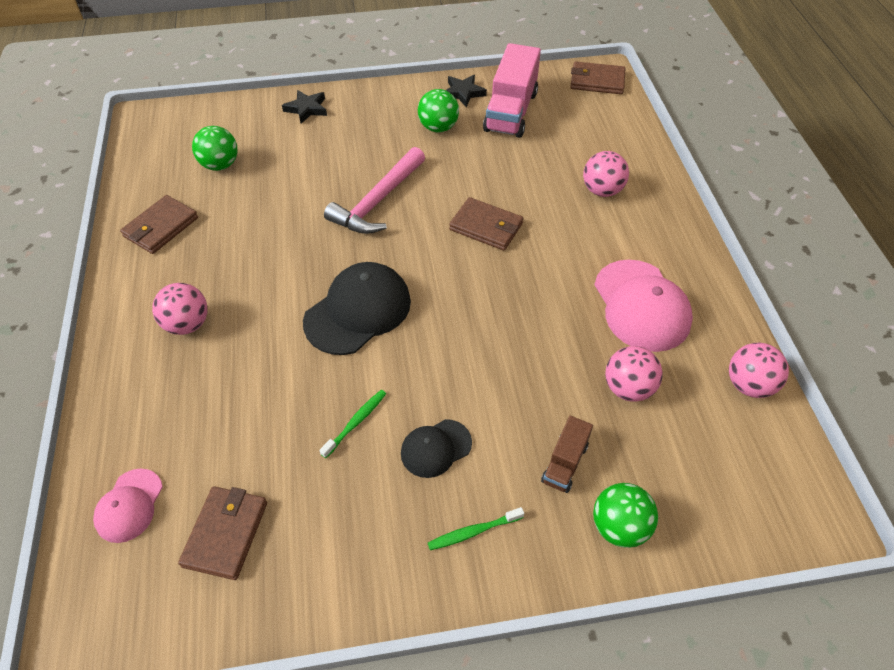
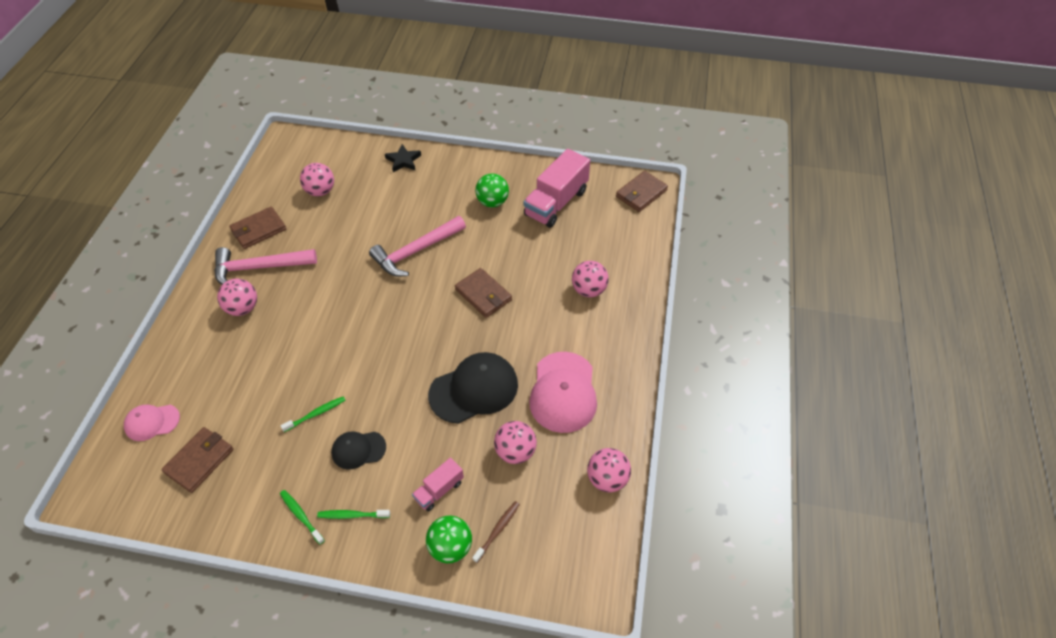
camera: 20 degrees right, 0 degrees up
pink cap [93,469,163,543] -> pink cap turned 45 degrees clockwise [124,404,180,441]
green ball [192,126,238,171] -> pink ball [300,163,334,196]
black cap [303,262,411,355] -> black cap moved to [428,352,518,424]
black star [446,75,487,107] -> none
brown truck [541,416,593,493] -> pink truck [412,458,464,511]
brown wallet [570,61,625,94] -> brown wallet turned 75 degrees counterclockwise [616,171,668,212]
none -> pink hammer [214,247,317,284]
none -> green toothbrush [280,490,325,544]
none -> brown toothbrush [472,501,520,563]

